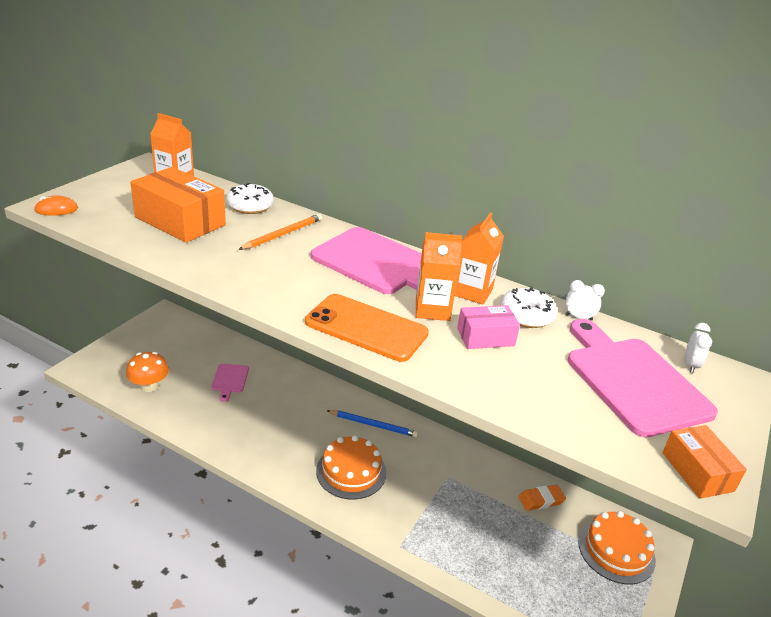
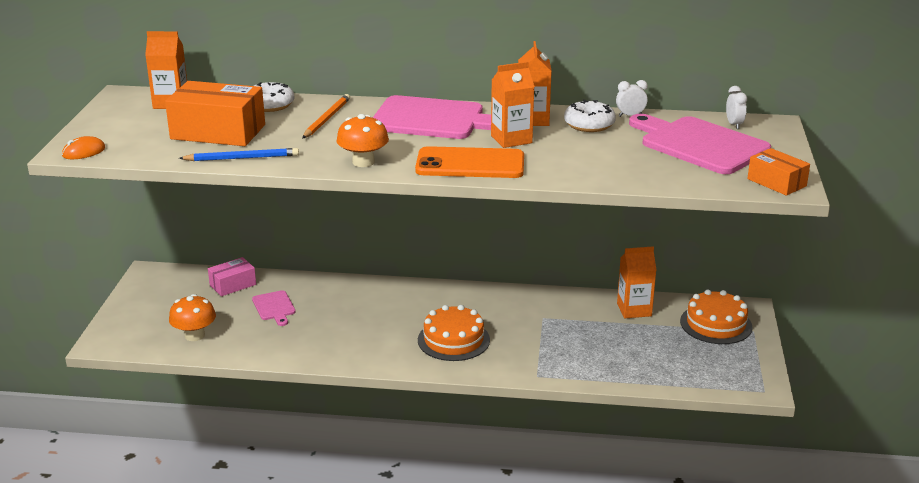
camera: 20 degrees left, 5 degrees down
blue pencil [327,410,418,437] -> blue pencil moved to [179,148,299,161]
pink box [457,305,520,349] -> pink box moved to [208,257,256,296]
orange eraser [519,485,566,511] -> orange carton [617,246,656,318]
none -> orange mushroom [336,114,389,167]

